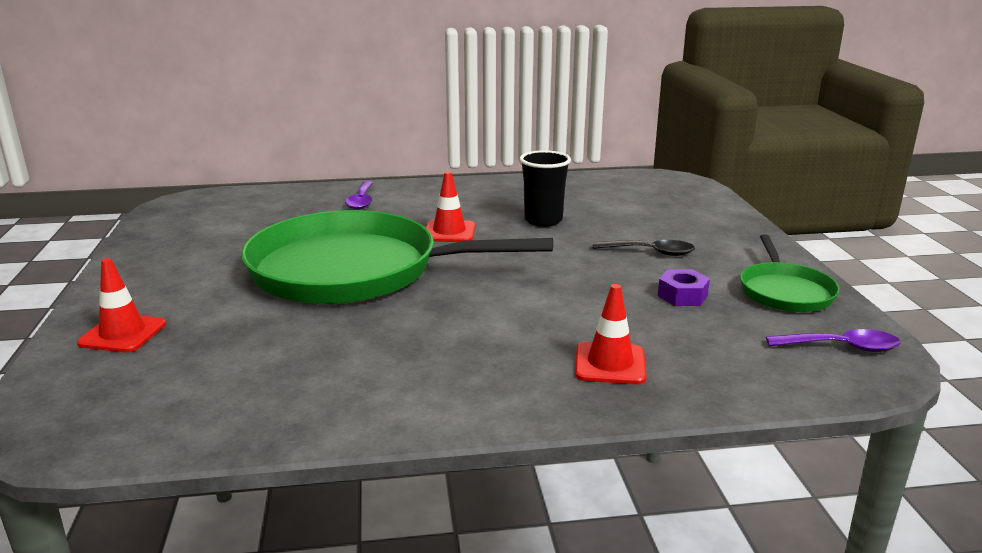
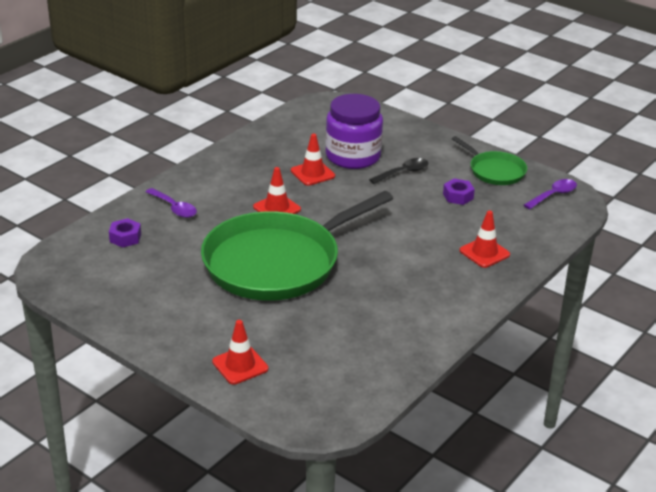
camera: 45 degrees left, 10 degrees up
black cup [519,150,571,227] -> red traffic cone [291,134,335,186]
none -> purple nut [109,218,141,248]
none -> purple jar [325,94,383,169]

